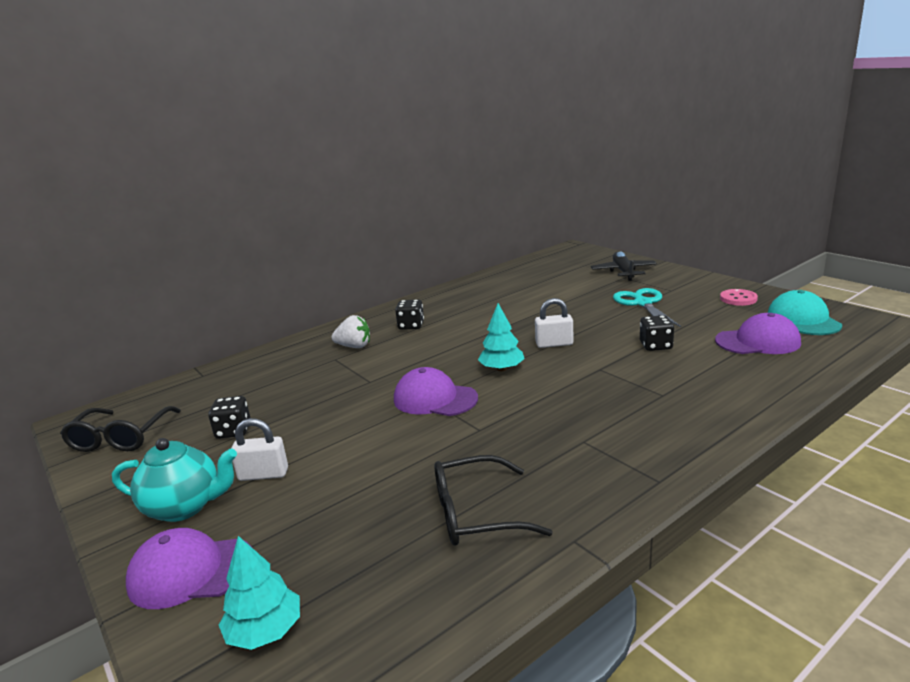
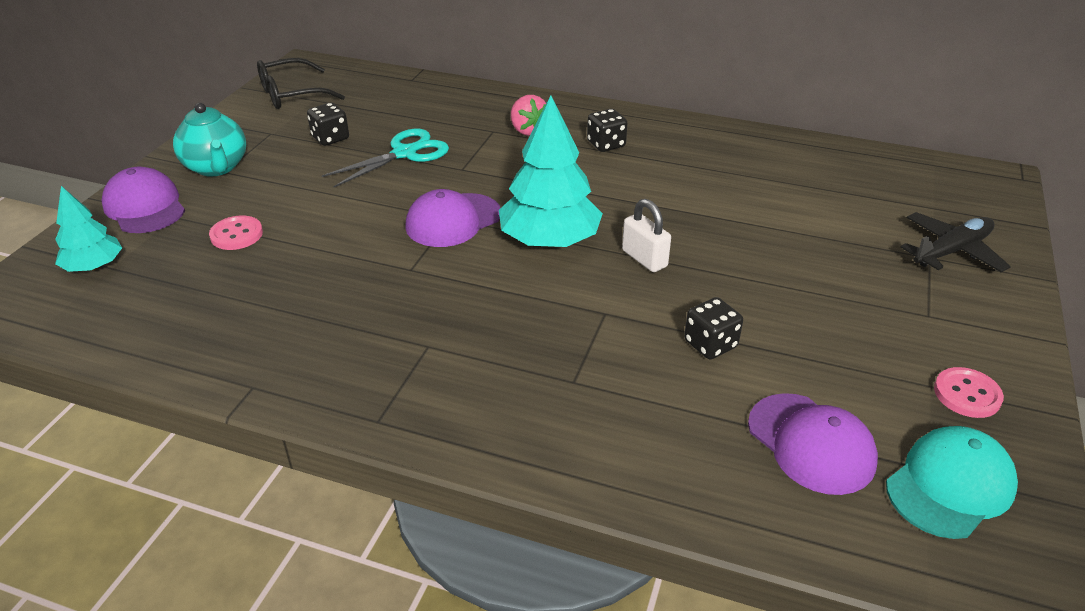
camera: 55 degrees right, 15 degrees up
white padlock [231,418,288,481] -> none
white strawberry [332,315,370,348] -> pink strawberry [511,95,546,136]
purple cap [394,367,478,416] -> purple cap turned 120 degrees counterclockwise [405,189,500,247]
black glasses [435,455,553,546] -> none
turquoise tree [478,303,525,371] -> turquoise tree [499,95,603,247], size x1.74
turquoise scissors [613,288,681,327] -> turquoise scissors moved to [322,129,449,187]
none -> pink button [209,216,263,250]

